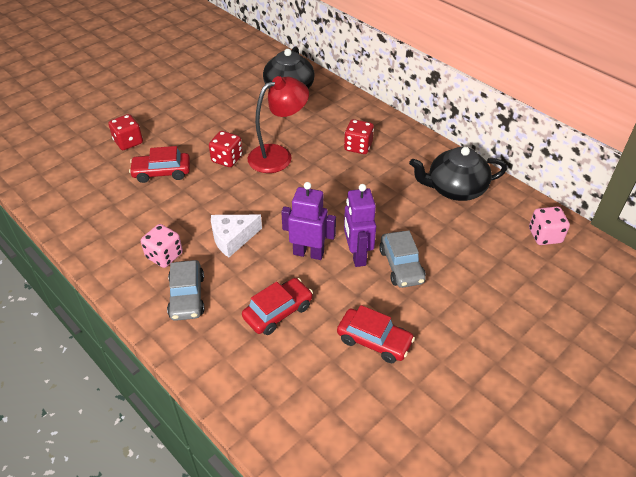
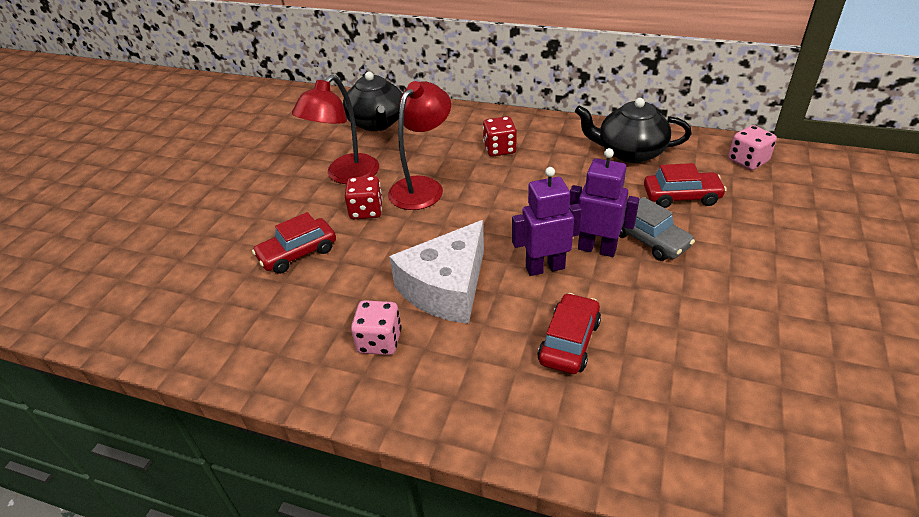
camera: 25 degrees left, 5 degrees down
red dice [108,114,143,150] -> none
grey car [167,260,205,321] -> none
white cheese [211,215,262,258] -> white cheese [389,220,484,324], size x1.60
red car [337,305,415,363] -> red car moved to [644,163,727,208]
purple robot [344,184,376,267] -> purple robot turned 150 degrees clockwise [570,148,639,257]
black teapot [409,147,507,201] -> black teapot turned 45 degrees clockwise [575,98,692,163]
none -> red lamp [292,75,379,184]

